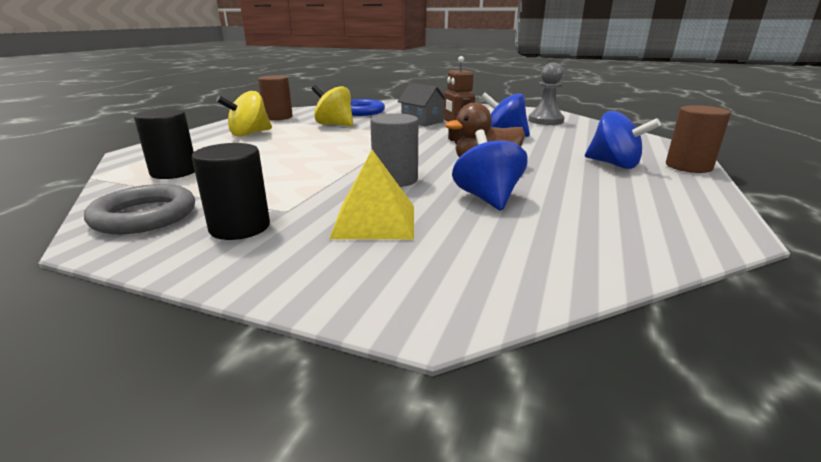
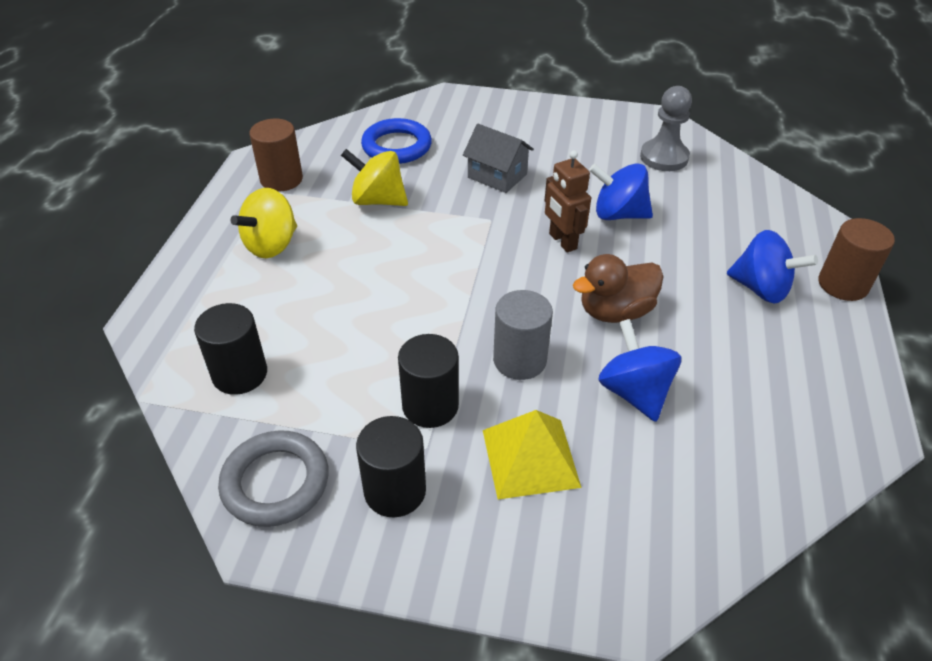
camera: 10 degrees left, 20 degrees up
none -> black cylinder [398,334,459,428]

